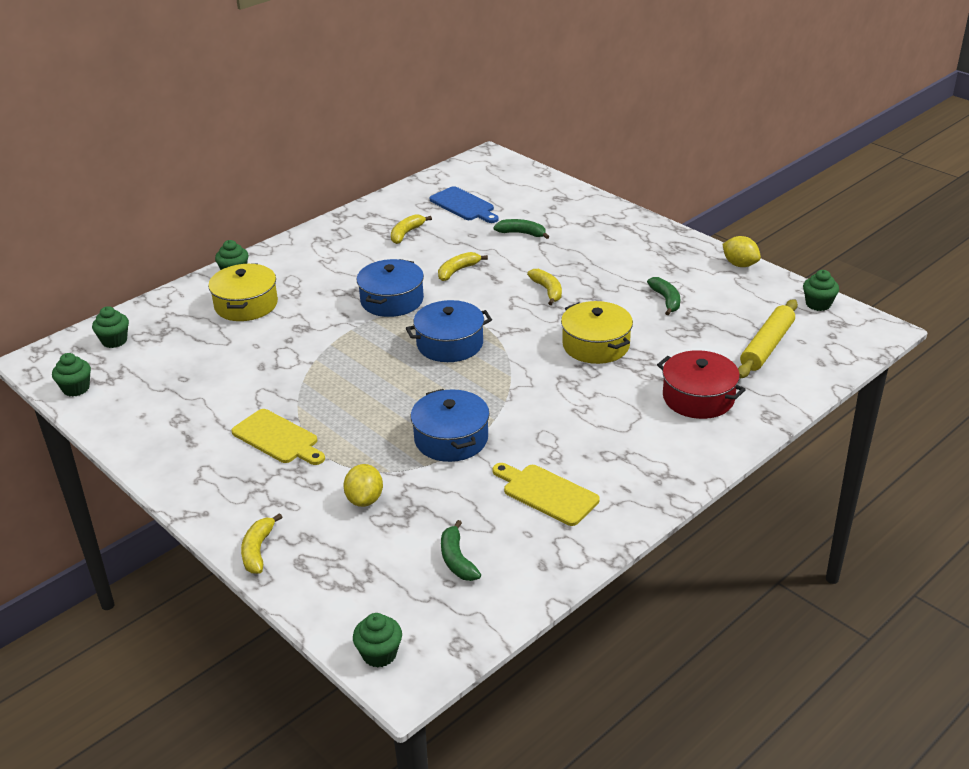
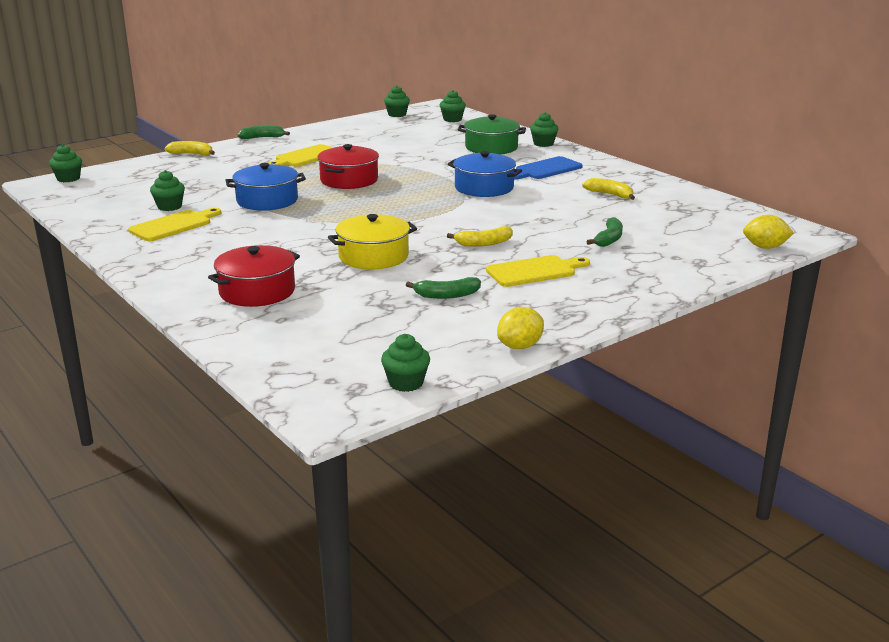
camera: 95 degrees right, 10 degrees down
yellow pot [208,264,278,321] -> green pot [458,114,526,155]
yellow lemon [343,464,383,507] -> yellow lemon moved to [743,215,794,249]
blue pot [406,300,492,362] -> none
blue cutting board [430,186,499,223] -> blue cutting board moved to [514,156,582,180]
yellow banana [438,252,488,281] -> none
green banana [441,520,481,581] -> green banana moved to [238,125,290,139]
yellow rolling pin [738,299,798,378] -> none
none -> green cupcake [150,170,185,211]
none -> red pot [317,144,379,189]
none -> yellow cutting board [486,255,590,287]

